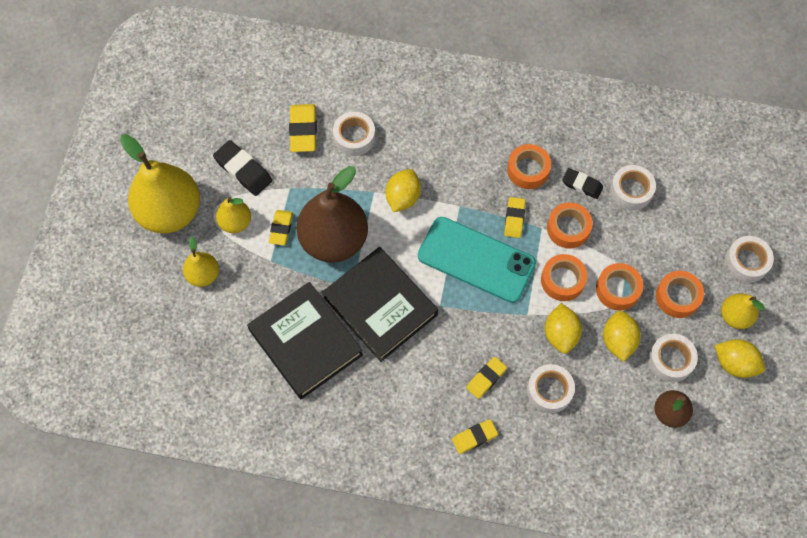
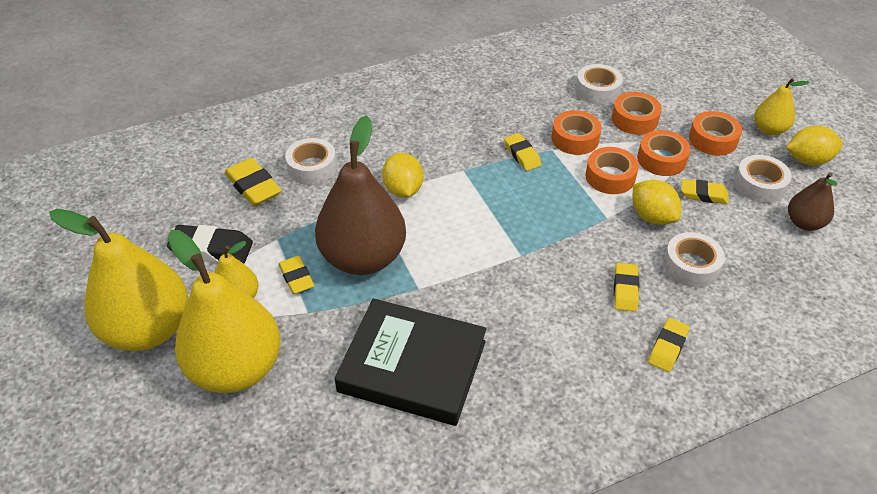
camera: 35 degrees left, 20 degrees down
yellow pear [183,236,219,287] -> yellow pear [168,230,280,393], size x2.01
black book [322,247,438,362] -> none
turquoise phone [418,217,536,303] -> none
orange tape [507,144,551,189] -> orange tape moved to [612,92,662,135]
black eraser [562,168,603,199] -> none
yellow lemon [603,311,641,362] -> yellow eraser [682,179,729,204]
white tape [725,236,774,283] -> none

